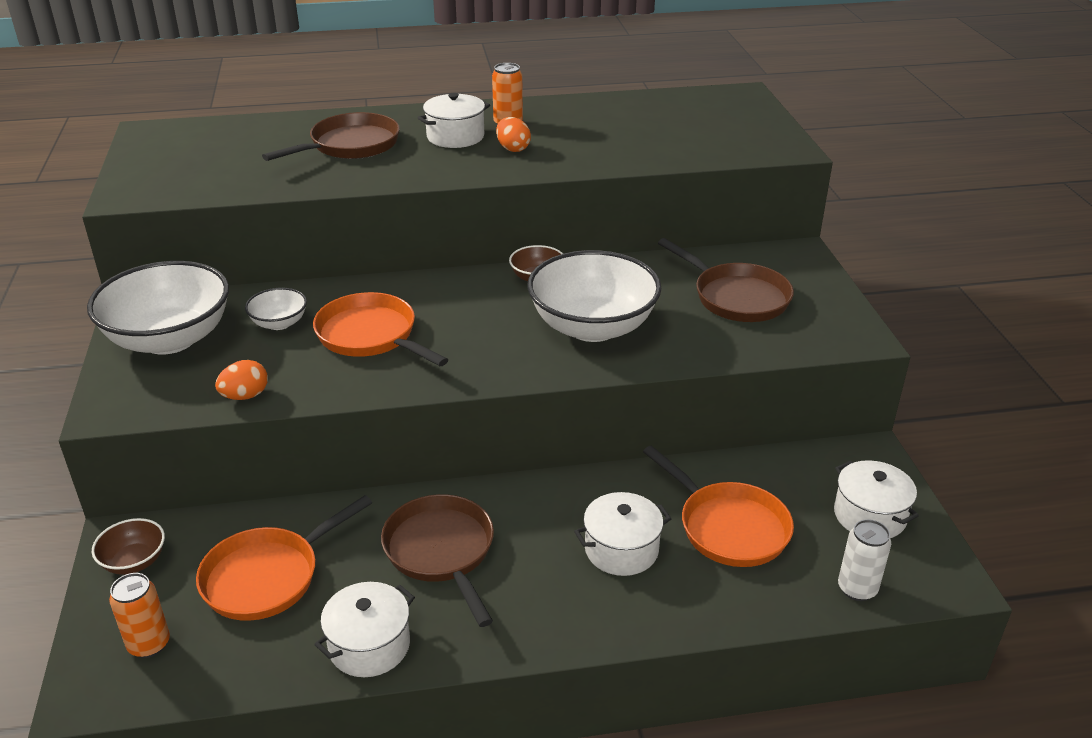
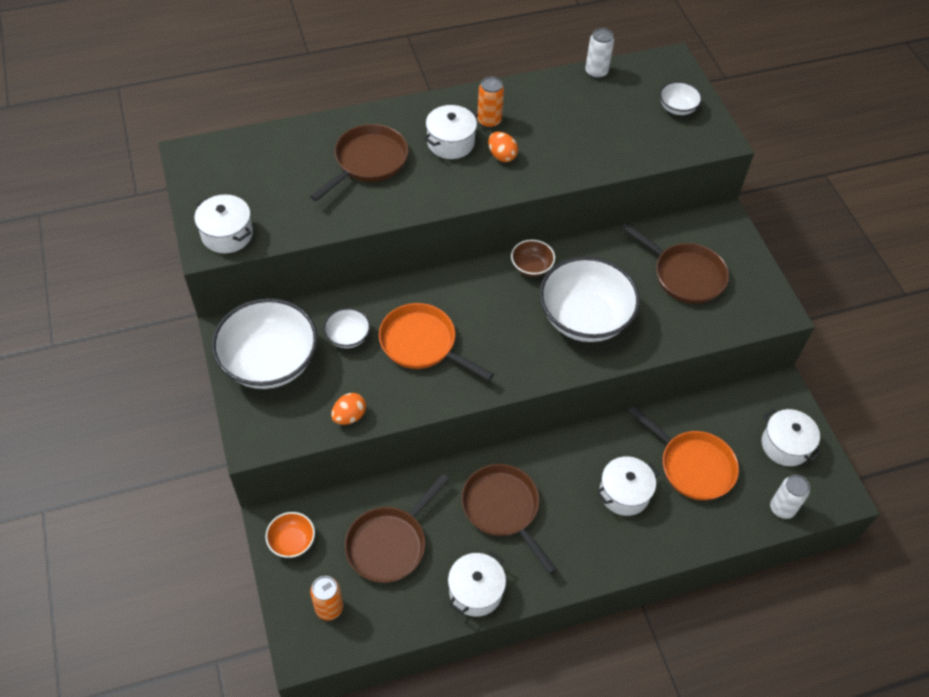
camera: 10 degrees left, 20 degrees up
brown bowl [92,518,165,575] -> orange bowl [265,512,315,558]
orange pan [196,495,372,621] -> brown pan [345,474,449,583]
none -> white pot [195,195,253,253]
none -> white can [585,28,614,79]
none -> white bowl [659,81,702,115]

